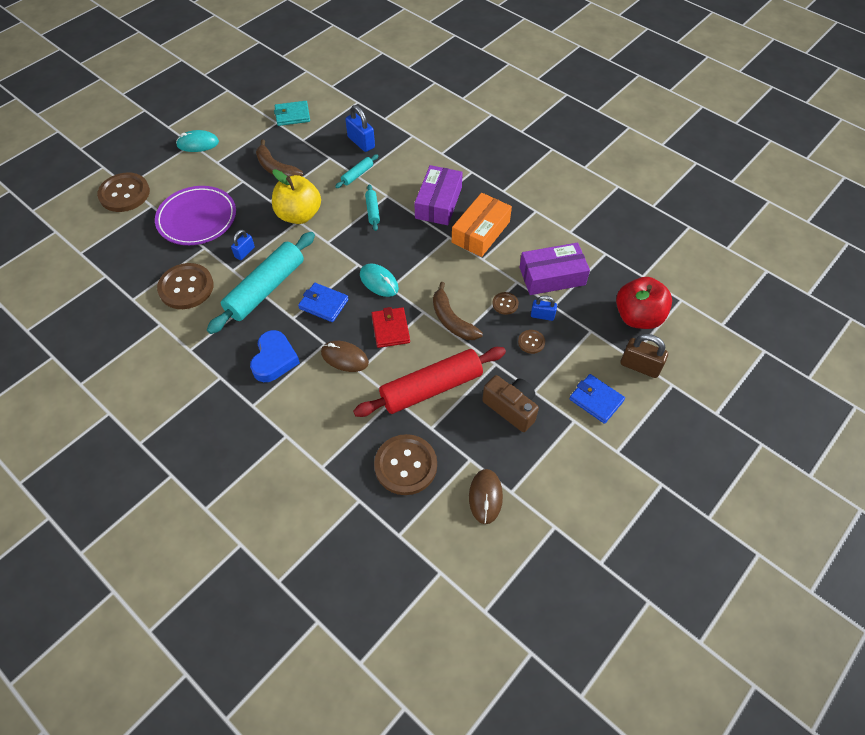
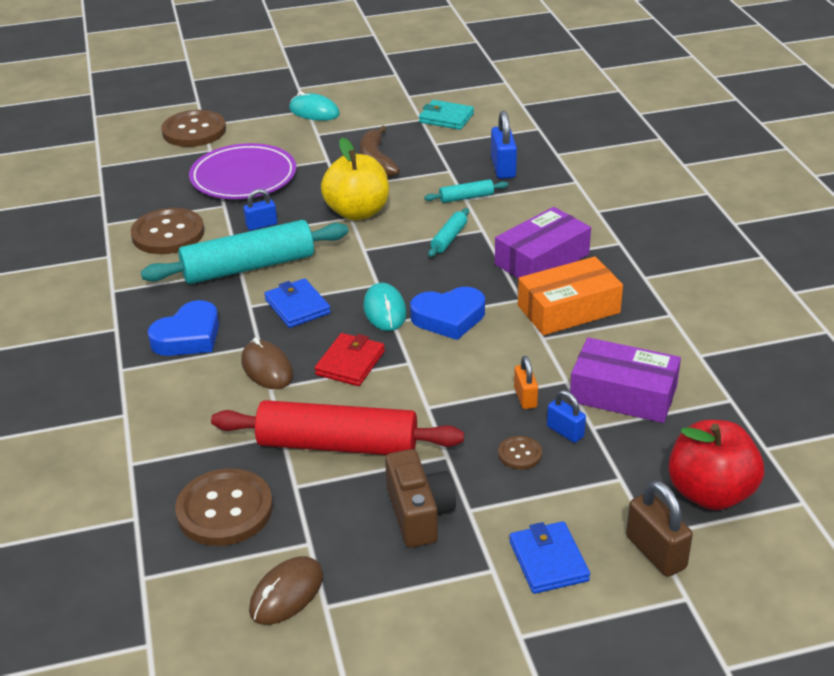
camera: 35 degrees right, 20 degrees down
brown banana [433,282,483,340] -> none
brown button [492,292,519,315] -> orange padlock [514,356,538,409]
none -> blue heart [410,287,485,340]

